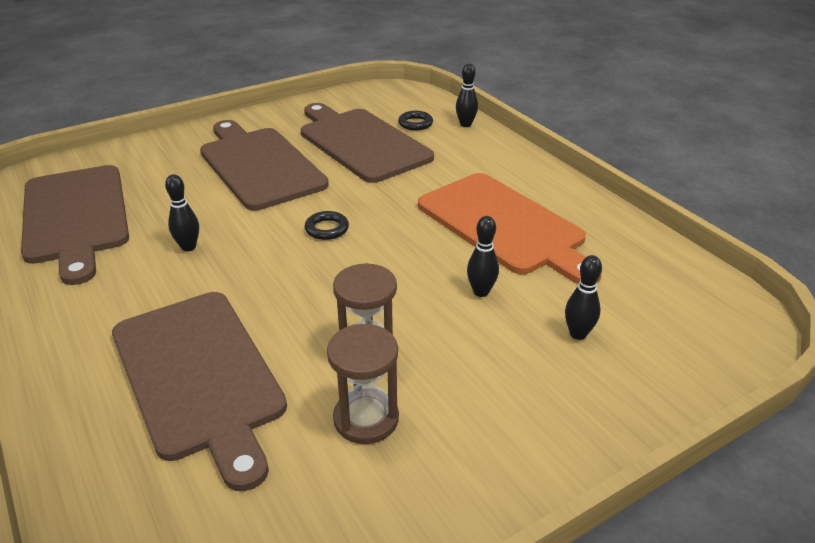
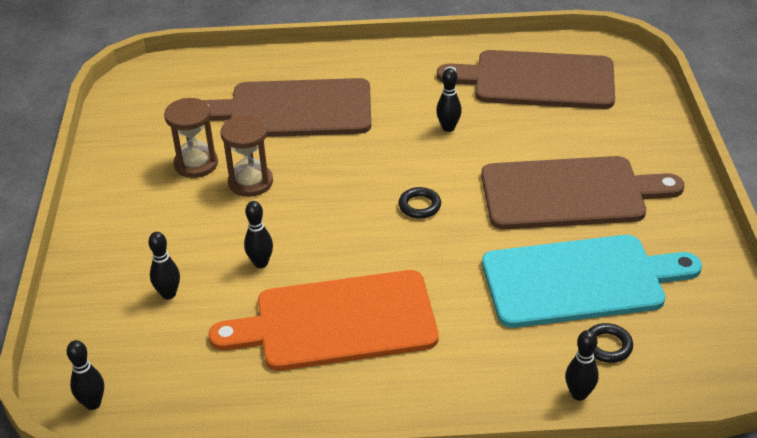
camera: 120 degrees right, 5 degrees up
brown cutting board [301,103,434,183] -> turquoise cutting board [482,235,702,328]
none -> black bowling pin [66,340,104,410]

